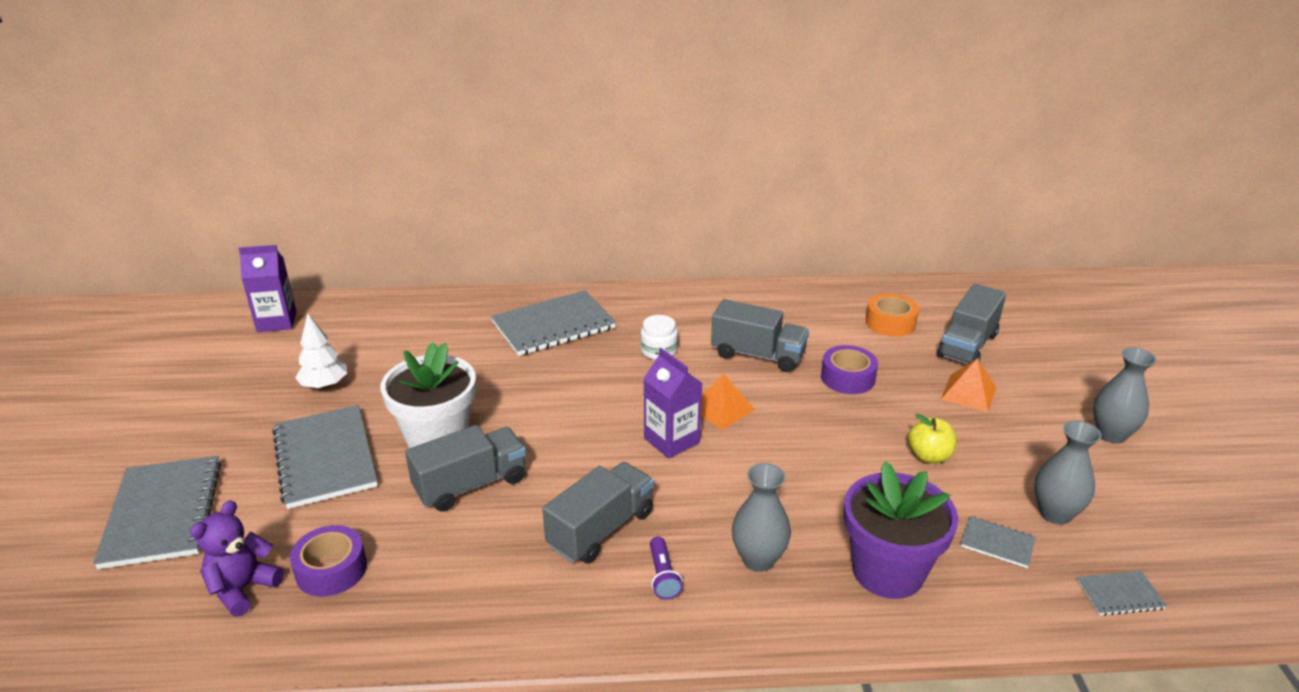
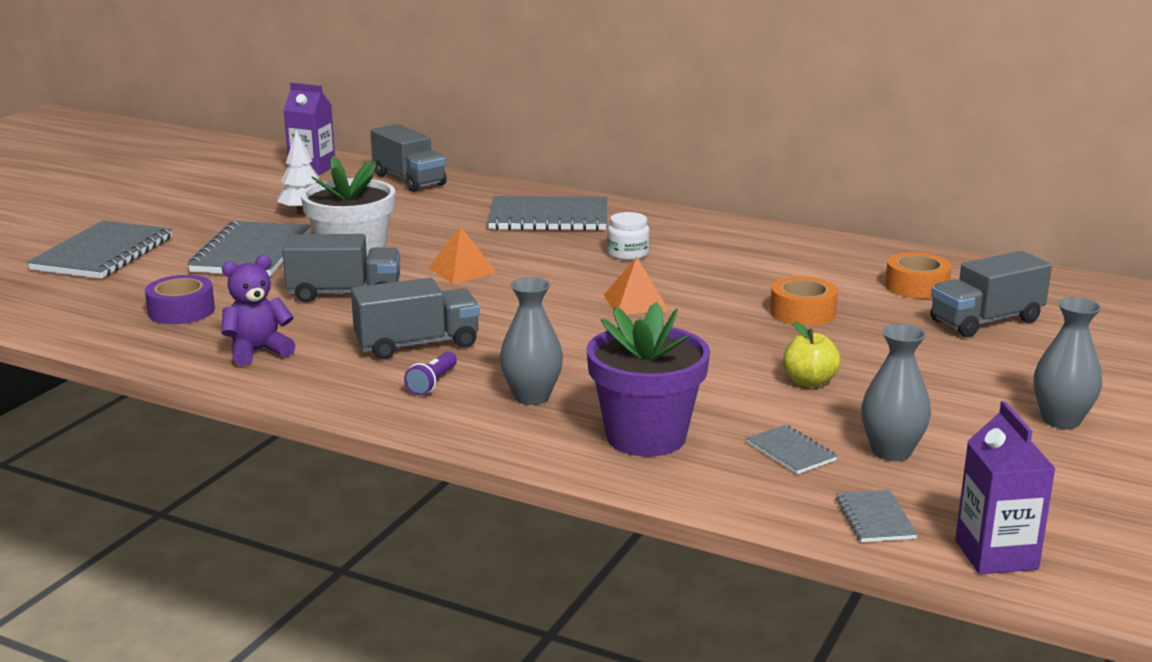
camera: 30 degrees right, 10 degrees down
purple teddy bear [190,500,284,617] -> purple teddy bear moved to [222,255,295,366]
purple carton [644,348,703,459] -> purple carton moved to [955,401,1056,574]
grey truck [711,299,809,372] -> grey truck moved to [370,124,447,192]
purple tape [821,345,878,394] -> orange tape [770,276,838,326]
orange pyramid [941,359,996,412] -> orange pyramid moved to [428,227,497,284]
grey notebook [1077,571,1167,616] -> grey notebook turned 60 degrees clockwise [836,490,918,542]

